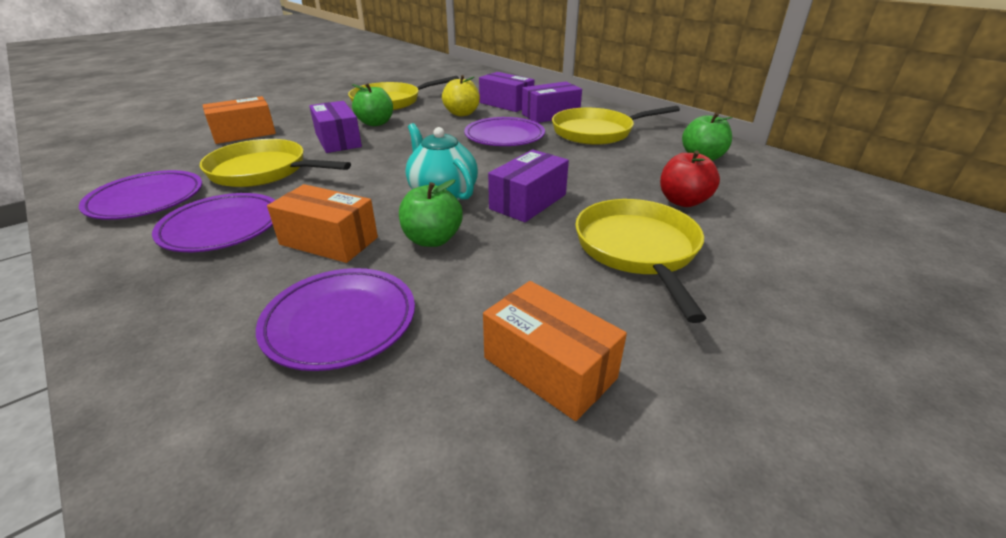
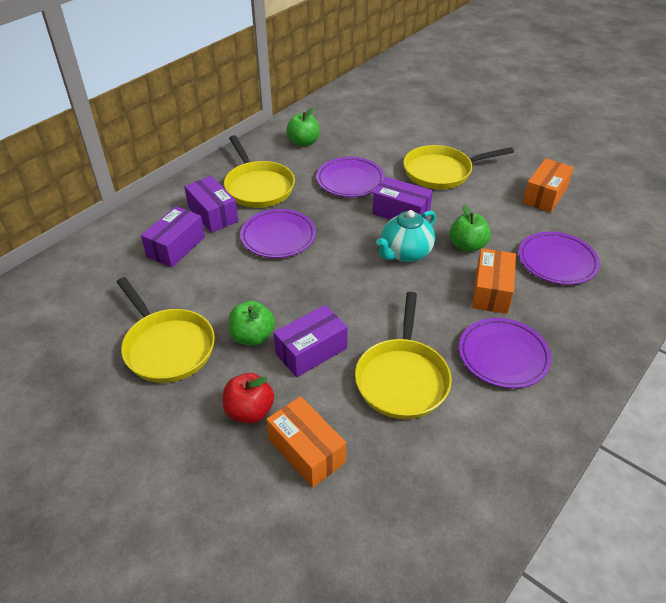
camera: 100 degrees left, 10 degrees up
purple plate [79,170,202,220] -> purple plate moved to [317,157,385,197]
yellow apple [442,75,480,116] -> none
red apple [660,150,720,207] -> red apple moved to [223,373,274,424]

